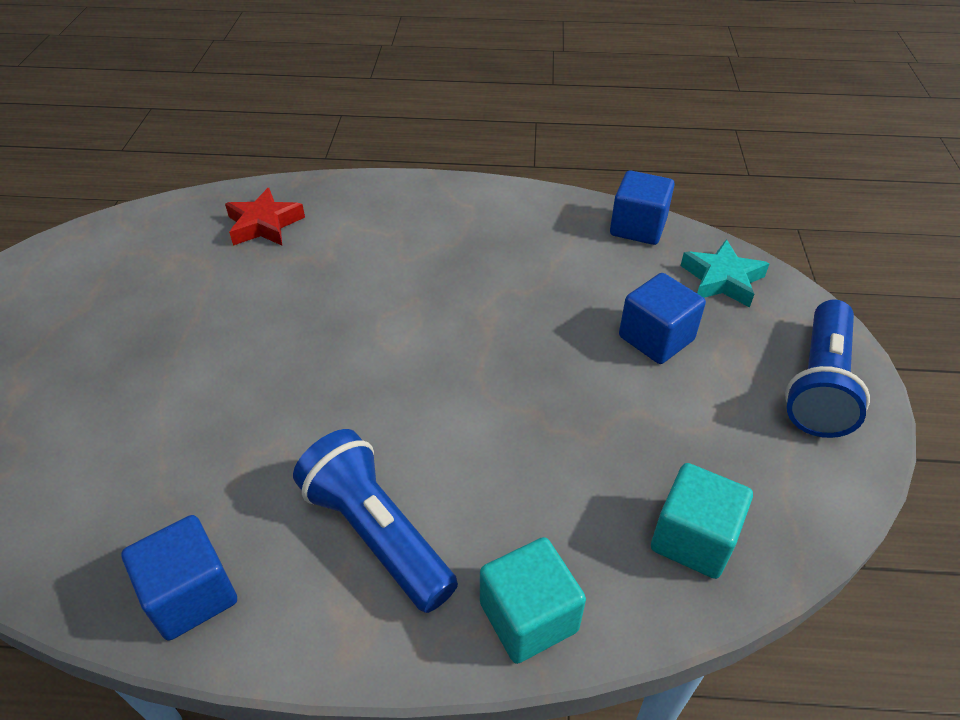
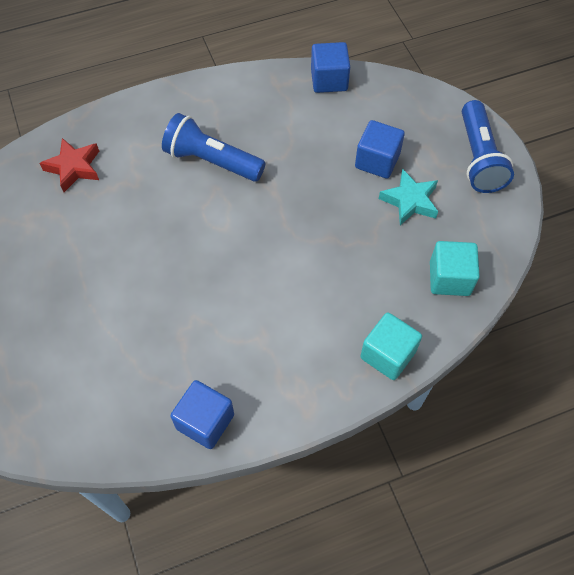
camera: 25 degrees left, 15 degrees up
blue flashlight [293,429,458,613] -> blue flashlight moved to [162,113,266,182]
turquoise star [681,239,770,308] -> turquoise star moved to [379,169,438,225]

